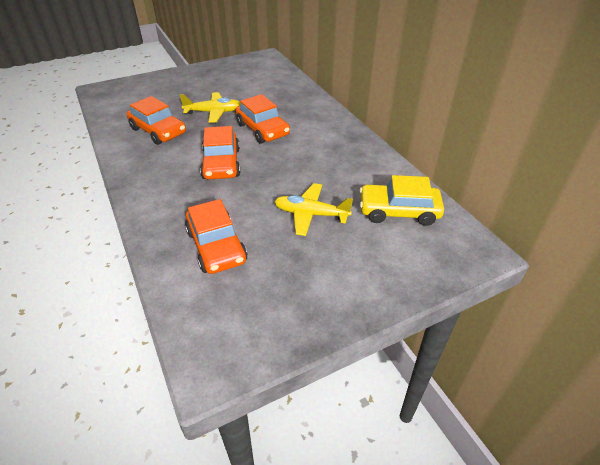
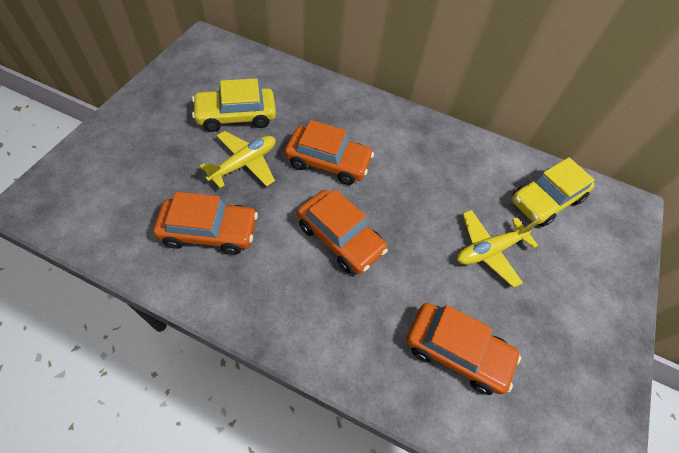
camera: 45 degrees left, 15 degrees up
none -> yellow car [192,78,276,132]

